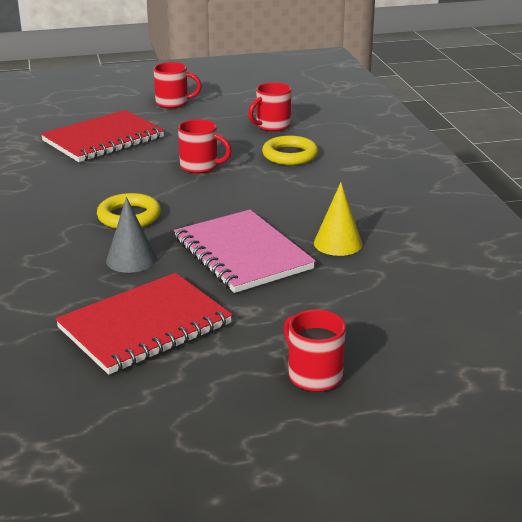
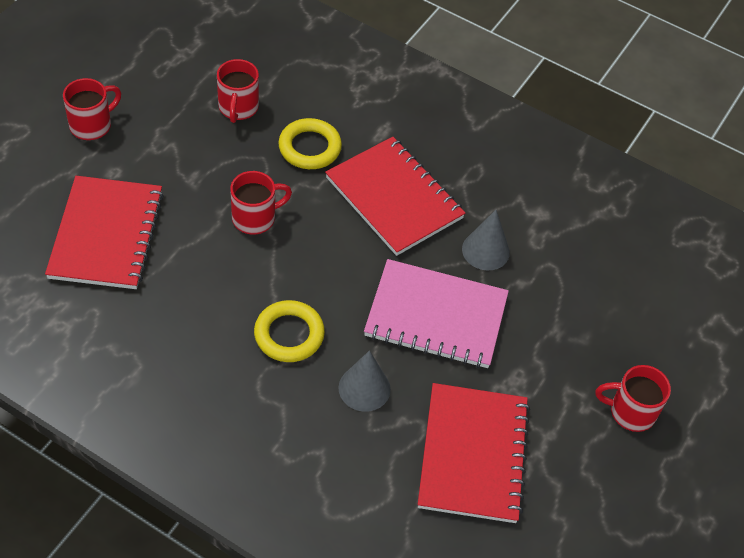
camera: 50 degrees left, 25 degrees up
yellow cone [314,182,363,256] -> grey cone [462,210,510,271]
none -> red notebook [325,137,465,256]

